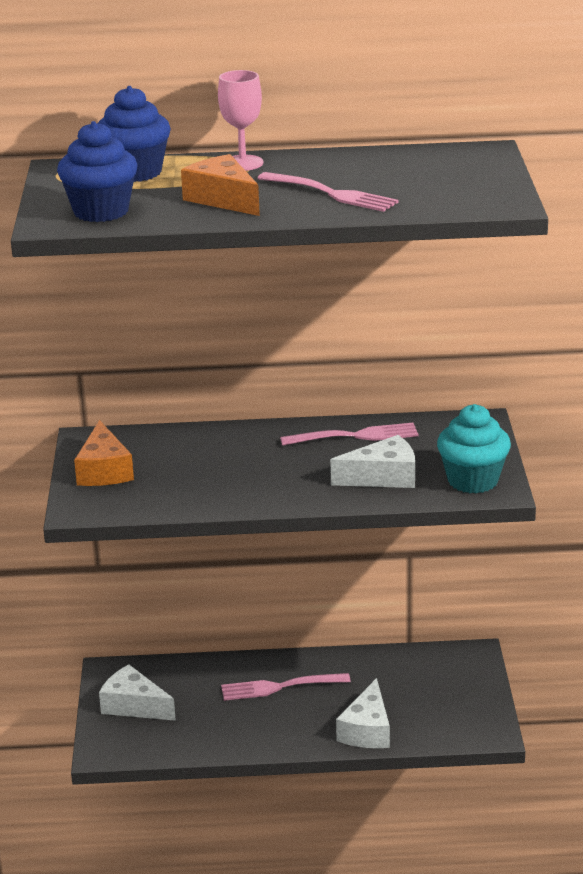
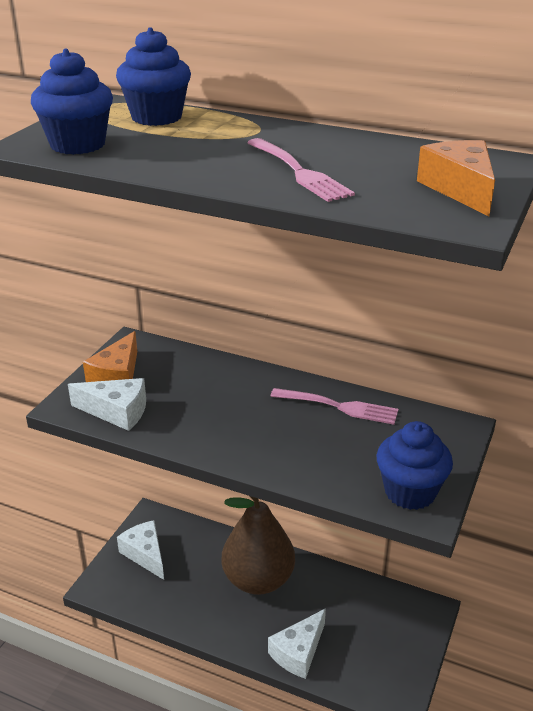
camera: 25 degrees right, 5 degrees up
orange cheese [181,154,260,216] -> orange cheese moved to [417,140,495,216]
pink goblet [218,70,263,171] -> none
pink fork [221,673,351,701] -> brown pear [222,496,295,595]
white cheese [330,435,415,488] -> white cheese moved to [68,378,146,431]
turquoise cupcake [437,404,511,494] -> blue cupcake [377,421,453,510]

